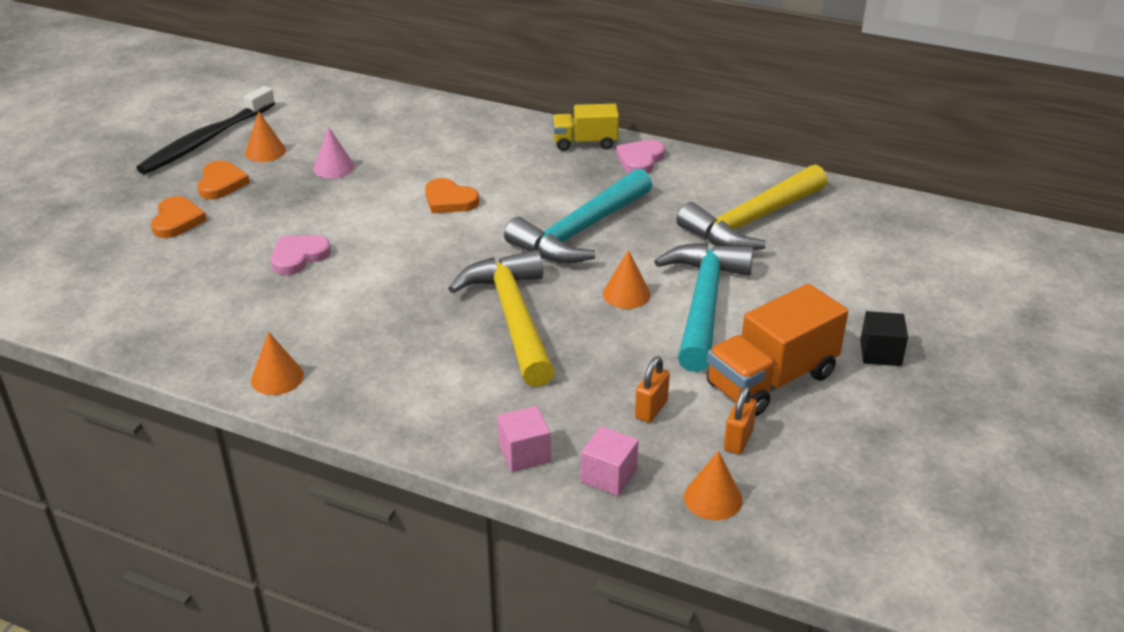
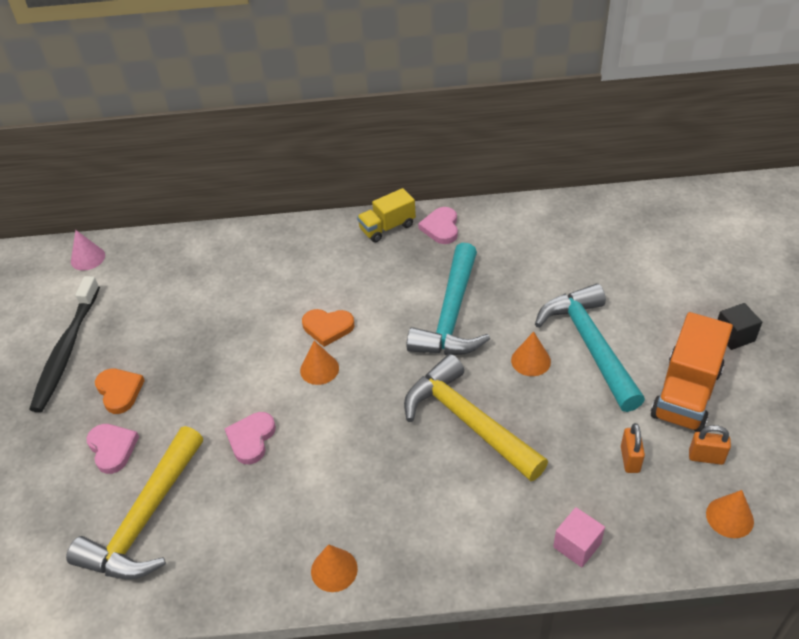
camera: 25 degrees left, 10 degrees up
orange heart [151,196,207,238] -> pink heart [87,424,139,474]
orange cone [245,111,286,162] -> orange cone moved to [300,341,339,385]
pink cone [313,127,355,178] -> pink cone moved to [71,230,105,271]
pink cube [581,426,638,496] -> none
yellow hammer [677,164,827,250] -> yellow hammer moved to [66,426,203,579]
orange padlock [724,386,757,454] -> orange padlock turned 75 degrees counterclockwise [689,425,731,465]

